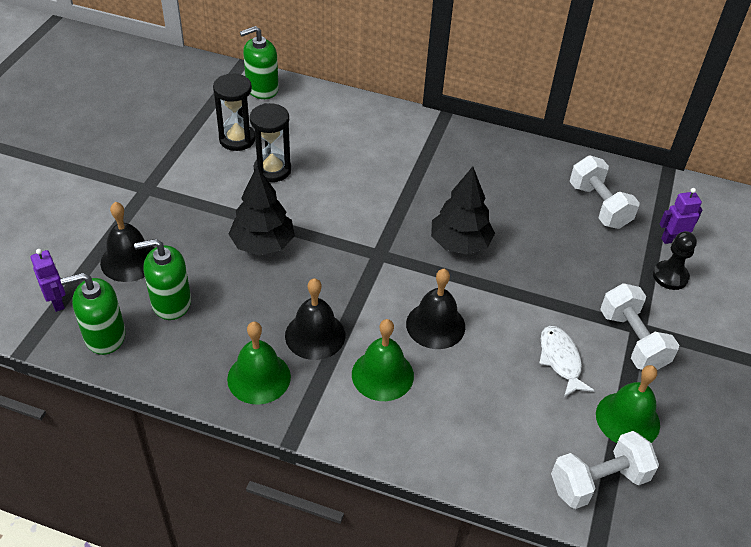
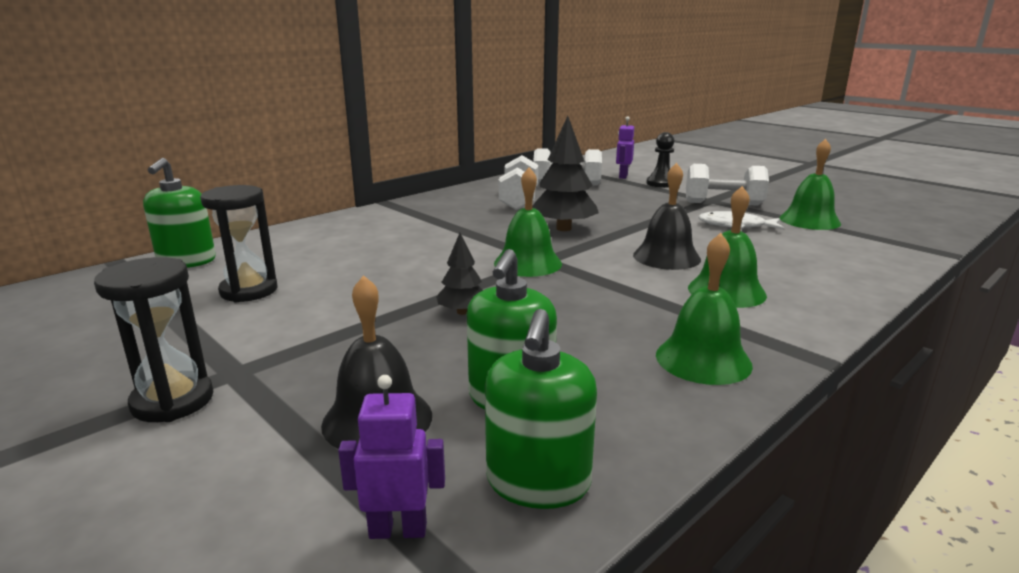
camera: 60 degrees left, 25 degrees down
black tree [229,166,295,256] -> black tree [436,233,483,315], size x0.55
black hourglass [250,103,291,182] -> black hourglass moved to [94,257,214,422]
black bell [285,278,345,360] -> none
white dumbbell [551,431,659,509] -> white dumbbell moved to [499,155,538,210]
none -> green bell [494,167,562,277]

